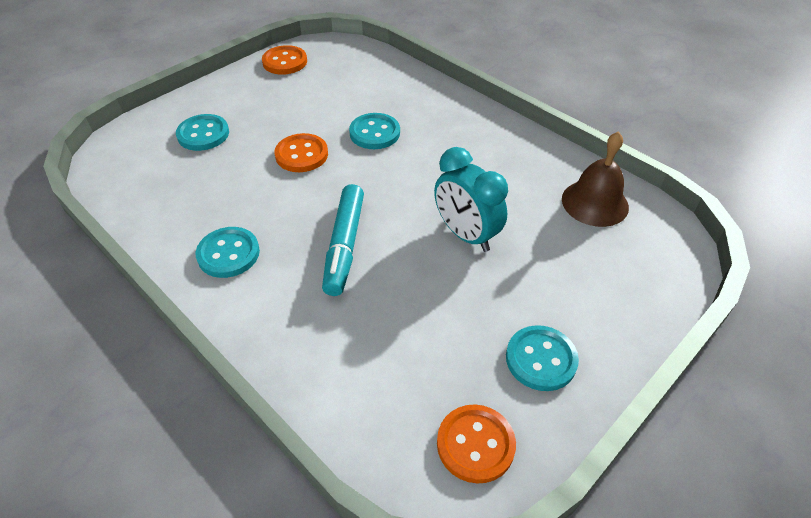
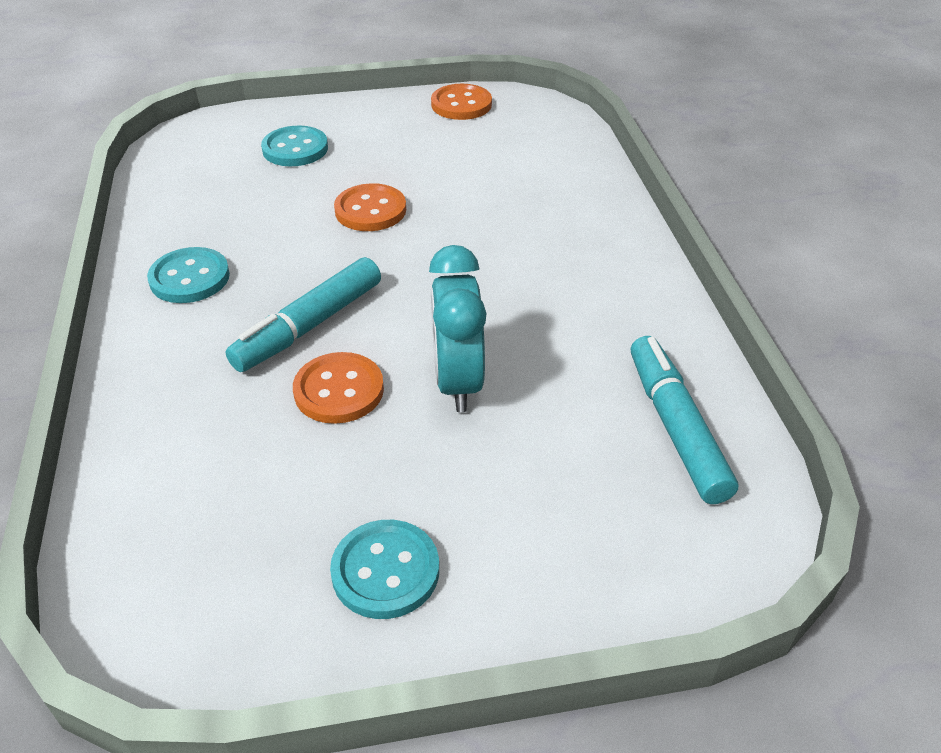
camera: 35 degrees right, 5 degrees down
turquoise button [349,113,400,149] -> none
orange button [437,405,516,484] -> orange button moved to [293,352,384,424]
brown bell [562,131,629,227] -> turquoise marker [631,336,738,504]

